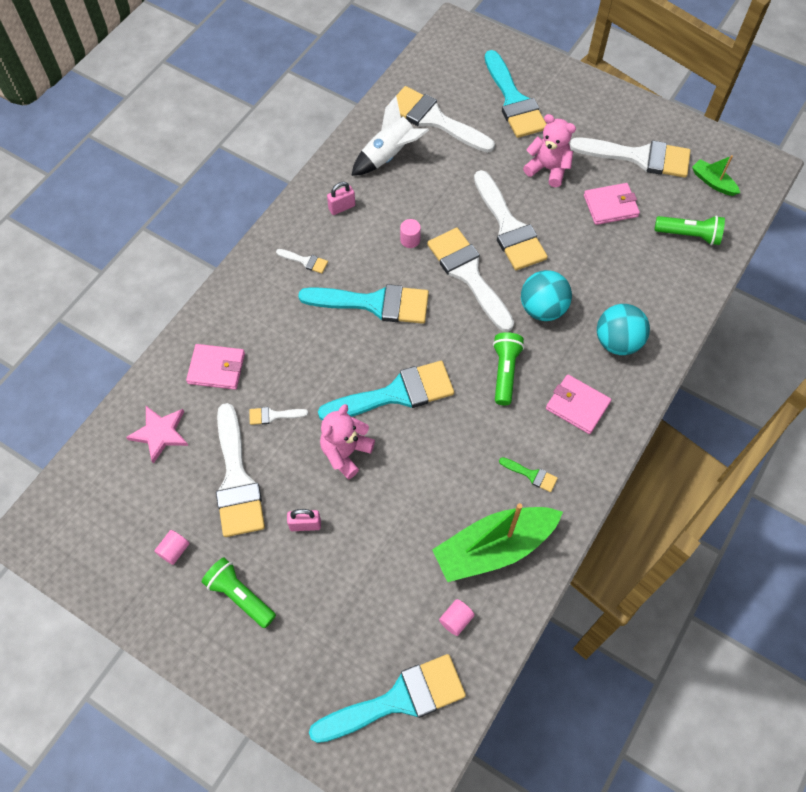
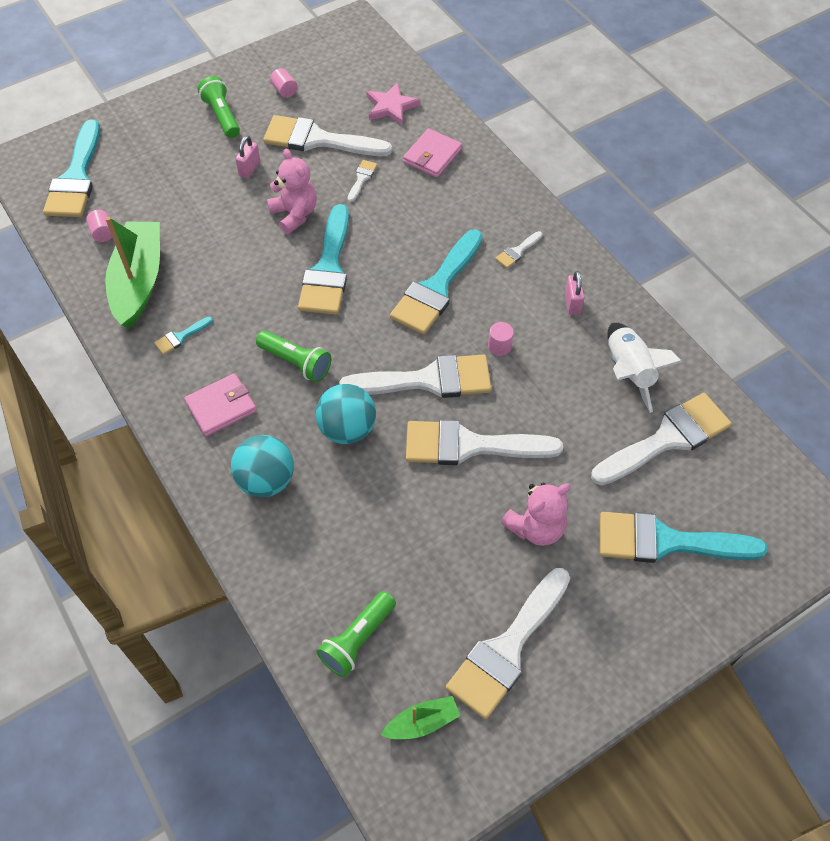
camera: 115 degrees right, 5 degrees down
green flashlight [202,558,276,628] -> green flashlight turned 90 degrees counterclockwise [198,76,240,138]
green brush [499,457,558,492] -> turquoise brush [154,317,213,355]
pink wallet [584,183,640,225] -> none

